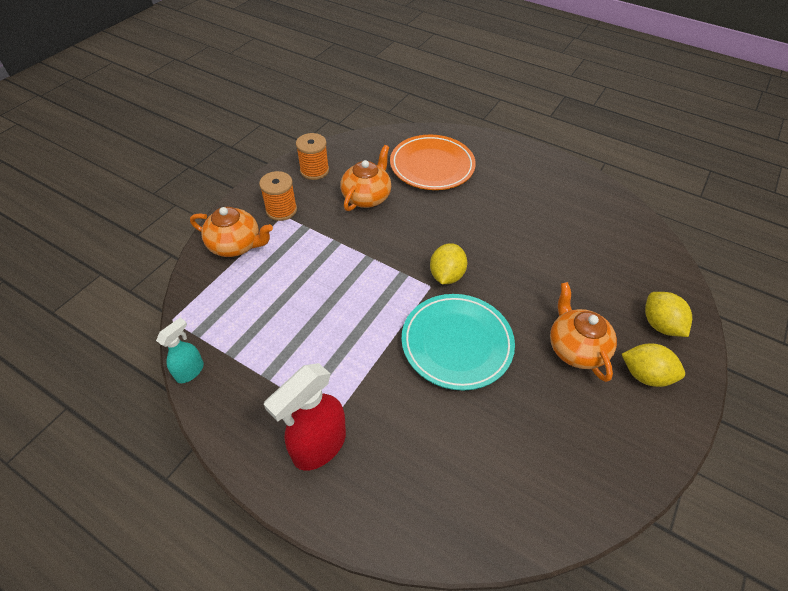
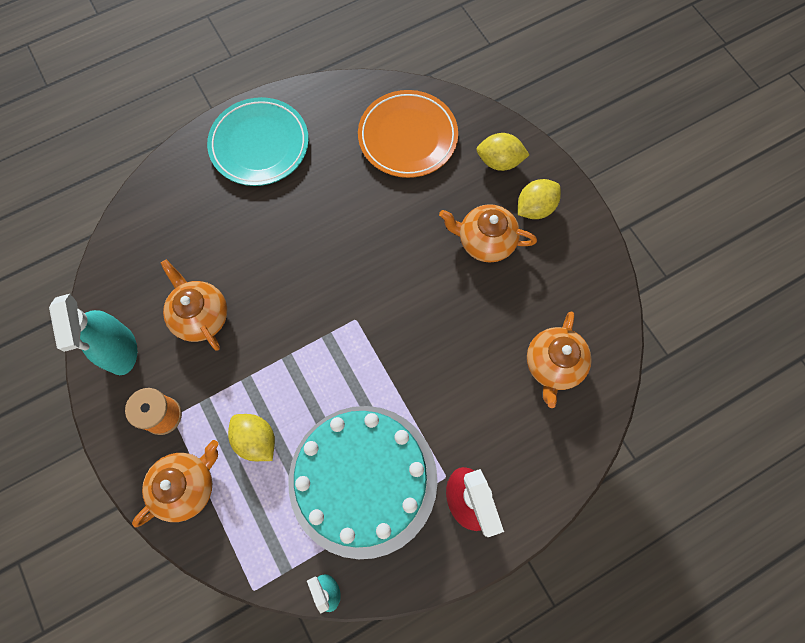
camera: 60 degrees left, 20 degrees up
orange spool [296,133,329,180] -> turquoise spray bottle [49,294,137,375]
orange plate [390,135,476,190] -> orange plate moved to [358,90,458,178]
turquoise plate [402,294,515,391] -> turquoise plate moved to [207,97,309,186]
yellow lemon [430,243,467,284] -> yellow lemon moved to [228,414,275,461]
none -> turquoise cake [289,406,438,559]
none -> orange teapot [527,311,592,408]

